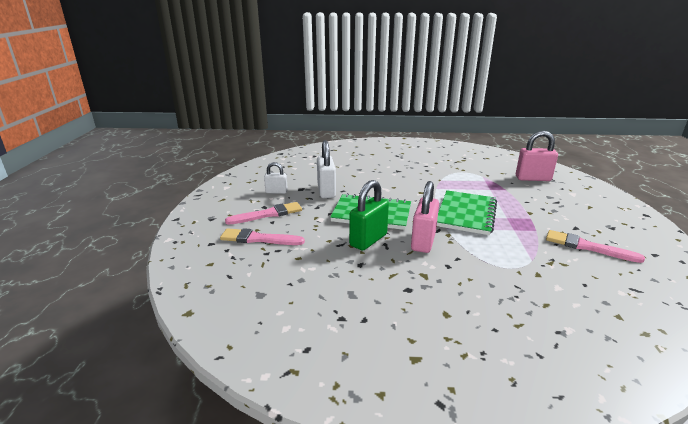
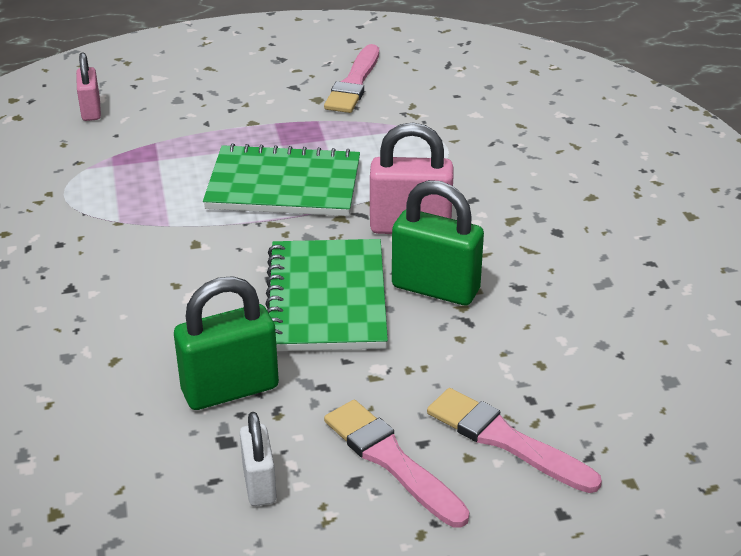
camera: 105 degrees left, 10 degrees up
pink brush [220,228,305,245] -> pink brush turned 135 degrees clockwise [427,388,602,493]
white padlock [317,140,336,198] -> green padlock [174,276,279,410]
pink padlock [516,131,558,181] -> pink padlock [76,52,101,121], size x0.60

